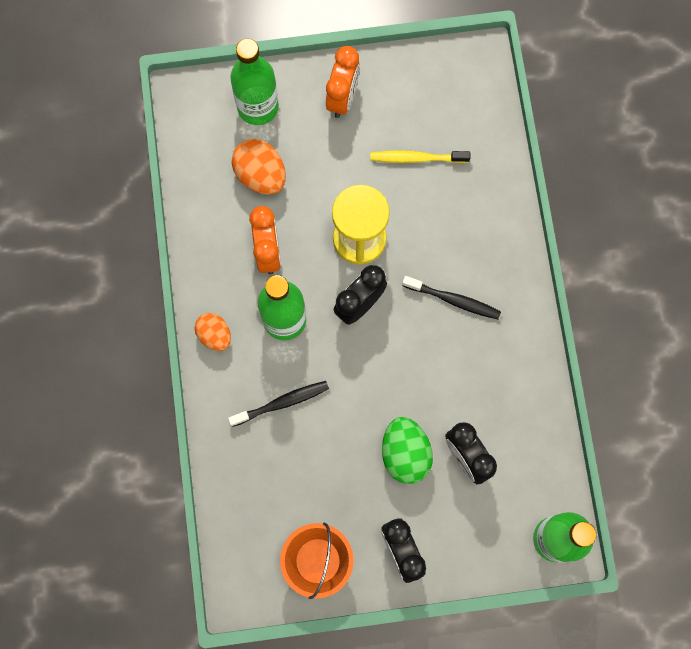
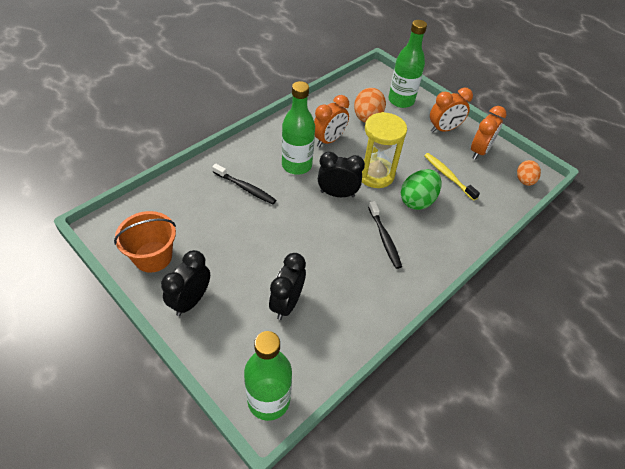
camera: 50 degrees right, 25 degrees down
orange egg [195,313,231,351] -> orange egg moved to [517,160,541,186]
green egg [382,417,433,484] -> green egg moved to [401,169,442,210]
none -> orange clock [471,106,506,160]

